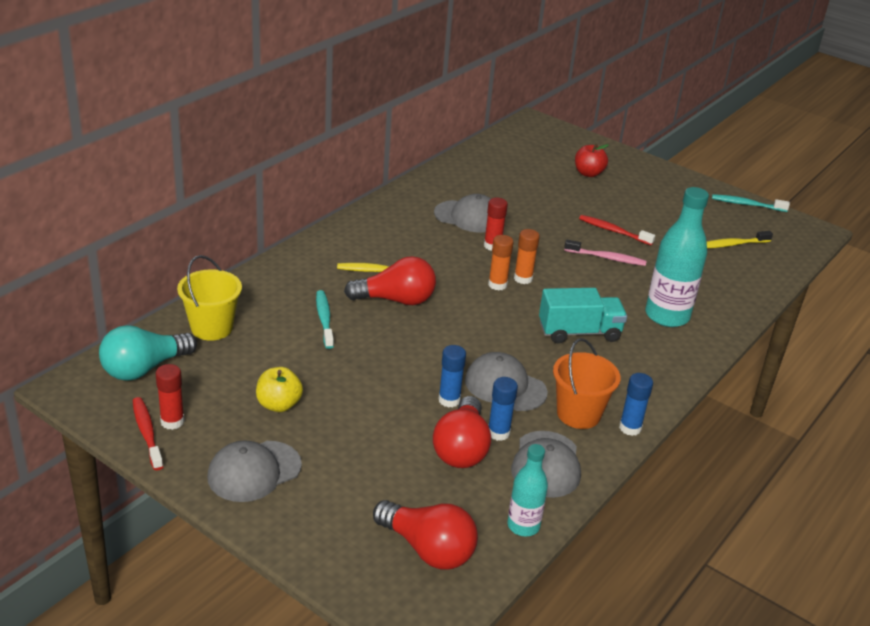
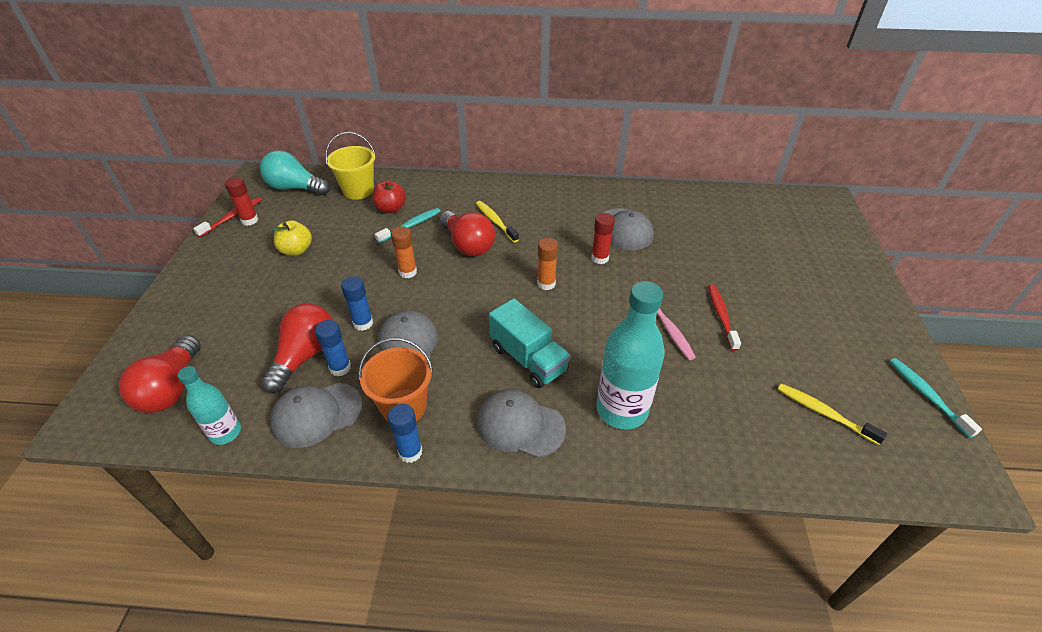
camera: 60 degrees right, 10 degrees up
grey cap [207,440,302,502] -> grey cap moved to [477,389,566,458]
red light bulb [433,396,491,468] -> red light bulb turned 135 degrees clockwise [261,303,333,393]
orange glue stick [514,229,540,284] -> orange glue stick moved to [391,226,417,278]
red apple [575,144,609,177] -> red apple moved to [372,180,406,213]

